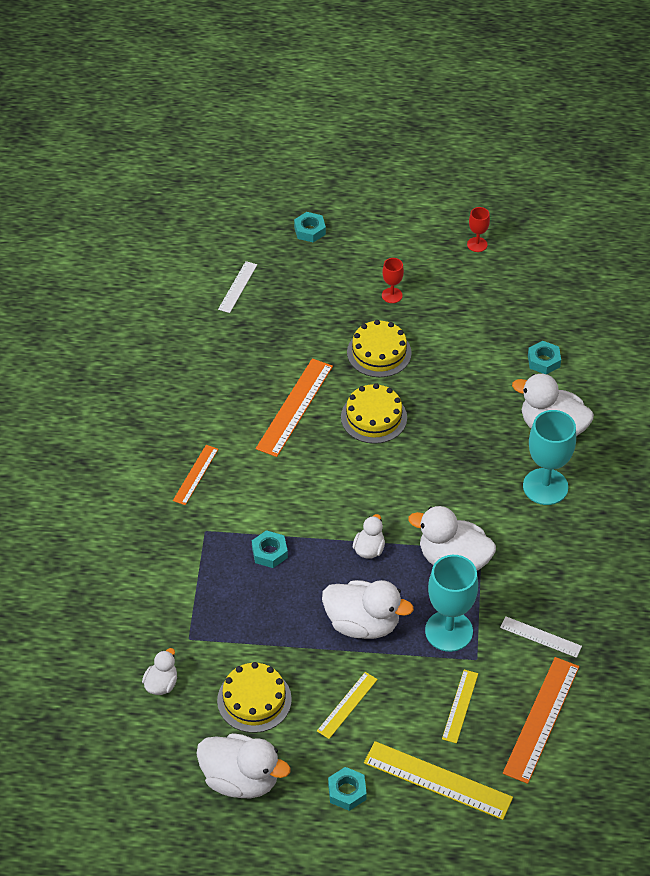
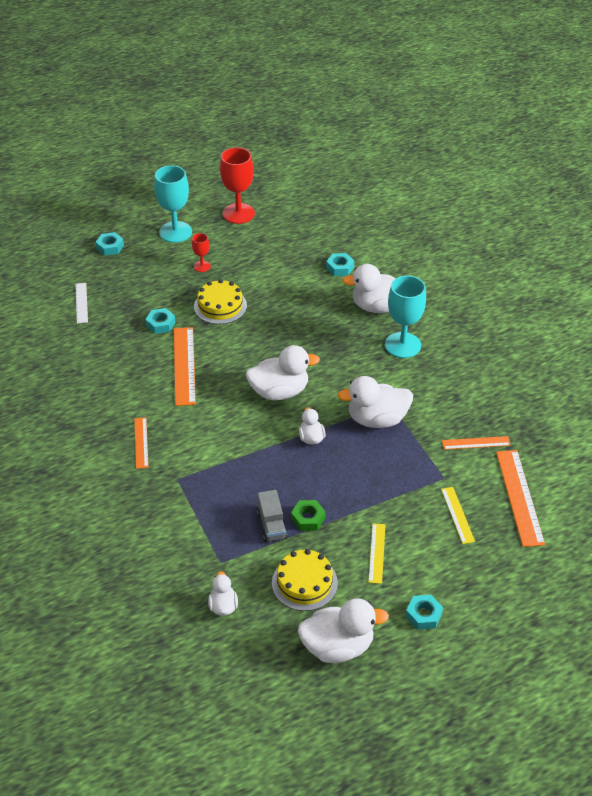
camera: 30 degrees left, 5 degrees down
turquoise nut [252,530,288,568] -> turquoise nut moved to [145,308,176,334]
white duck [322,580,414,639] -> white duck moved to [246,345,320,400]
yellow cake [341,383,407,444] -> none
yellow ruler [364,741,513,820] -> none
turquoise goblet [425,555,478,652] -> turquoise goblet moved to [154,165,192,243]
red goblet [467,207,490,252] -> red goblet [220,147,255,224], size x2.00
white ruler [500,617,582,658] -> orange ruler [442,436,511,450]
none -> grey truck [257,490,287,542]
none -> green nut [291,500,326,531]

